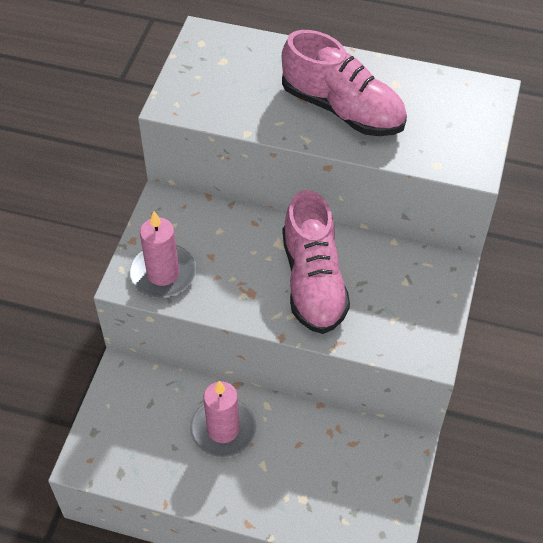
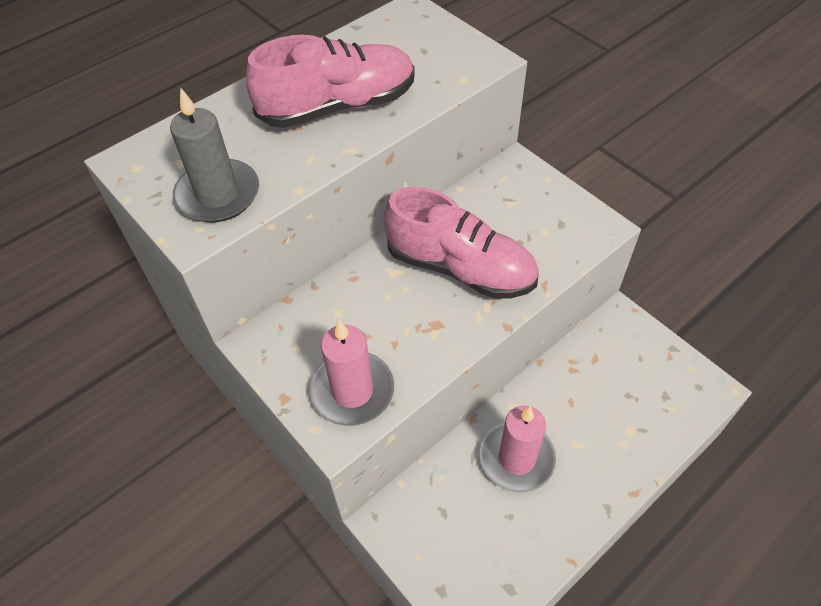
camera: 55 degrees left, 0 degrees up
none -> grey candle [170,88,259,222]

